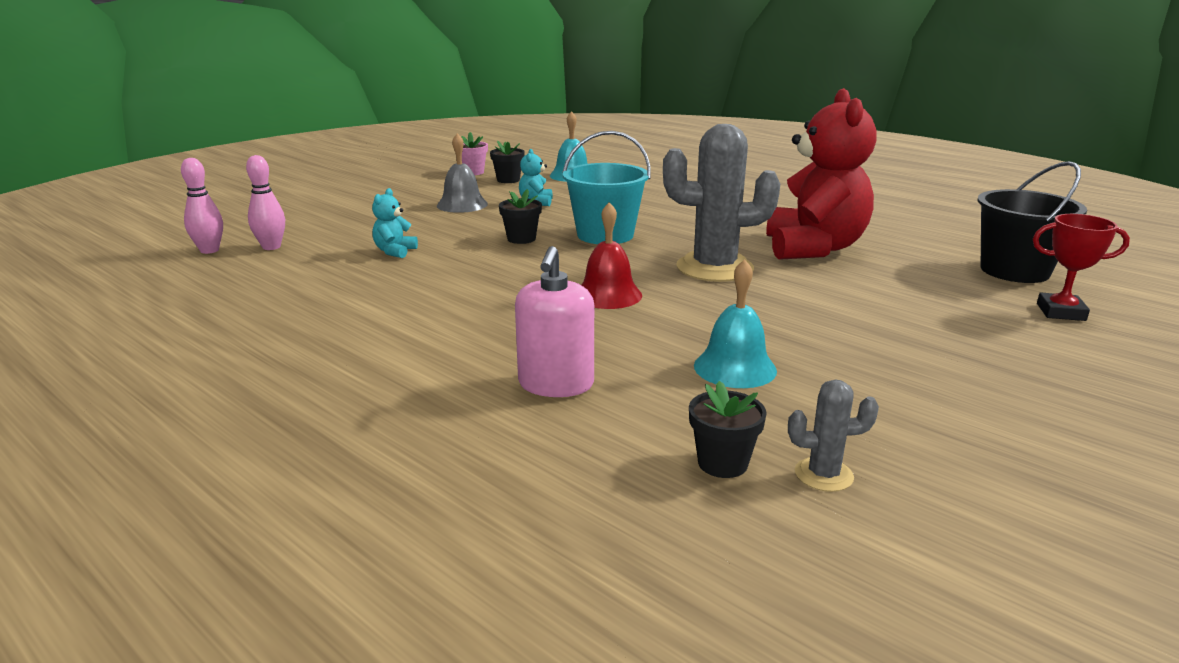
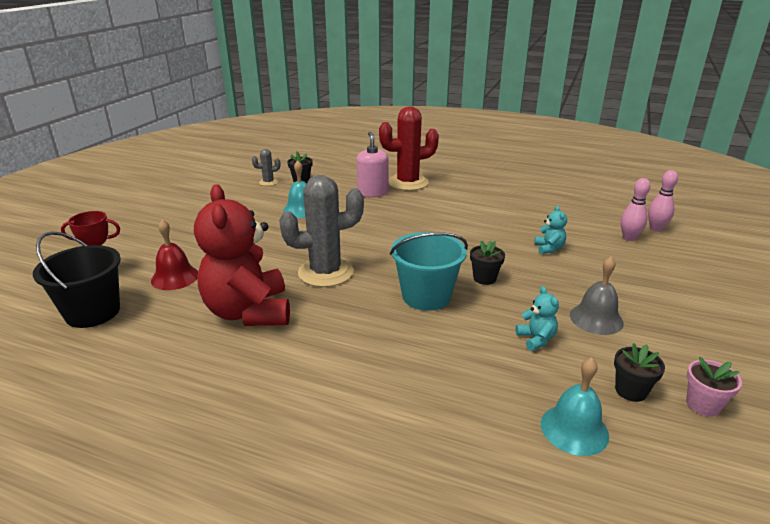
camera: 160 degrees right, 5 degrees up
red bell [581,202,642,309] -> red bell moved to [151,219,198,290]
none -> red cactus [379,107,439,191]

